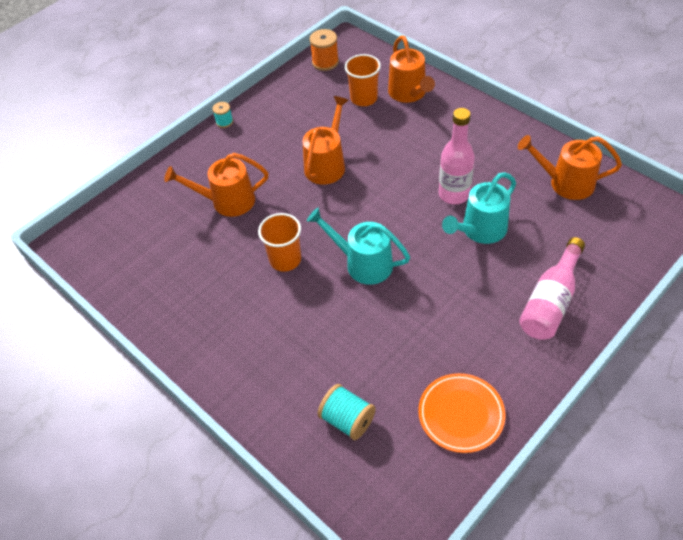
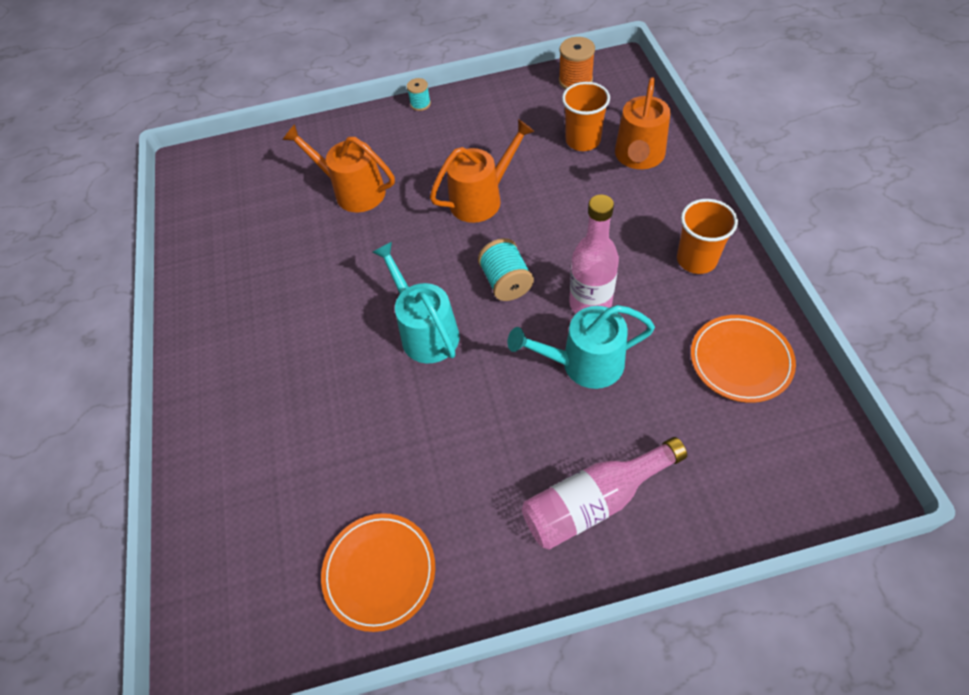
camera: 35 degrees right, 5 degrees up
orange cup [258,213,301,272] -> orange cup moved to [677,199,738,274]
turquoise spool [318,384,376,440] -> turquoise spool moved to [478,238,534,301]
orange watering can [518,135,622,200] -> orange plate [691,315,796,403]

